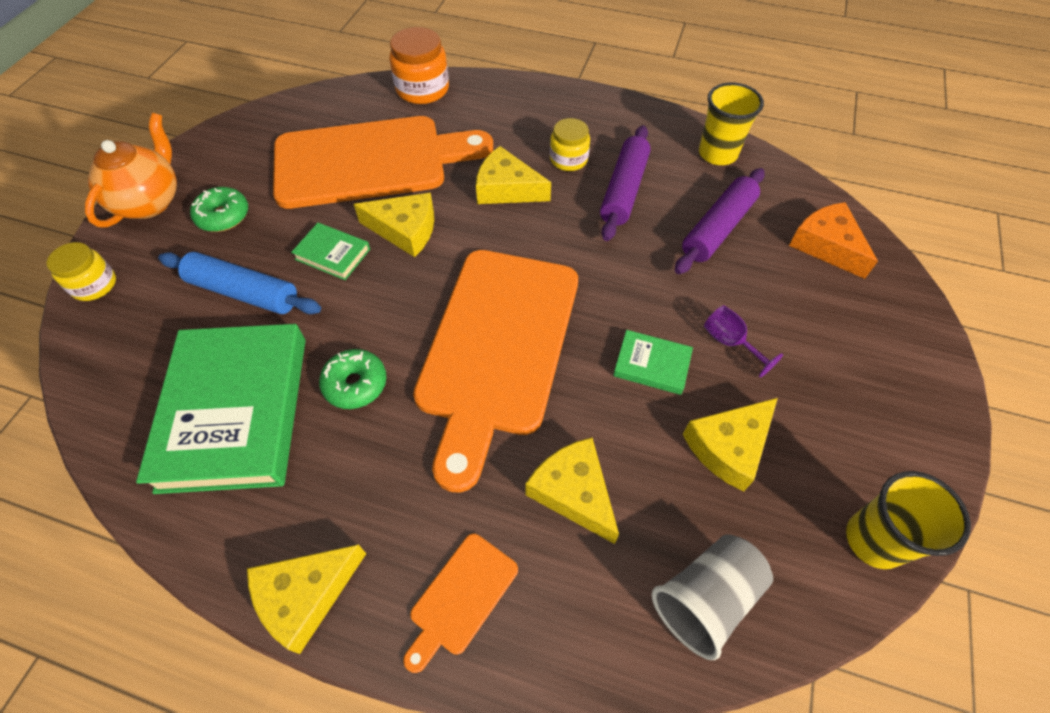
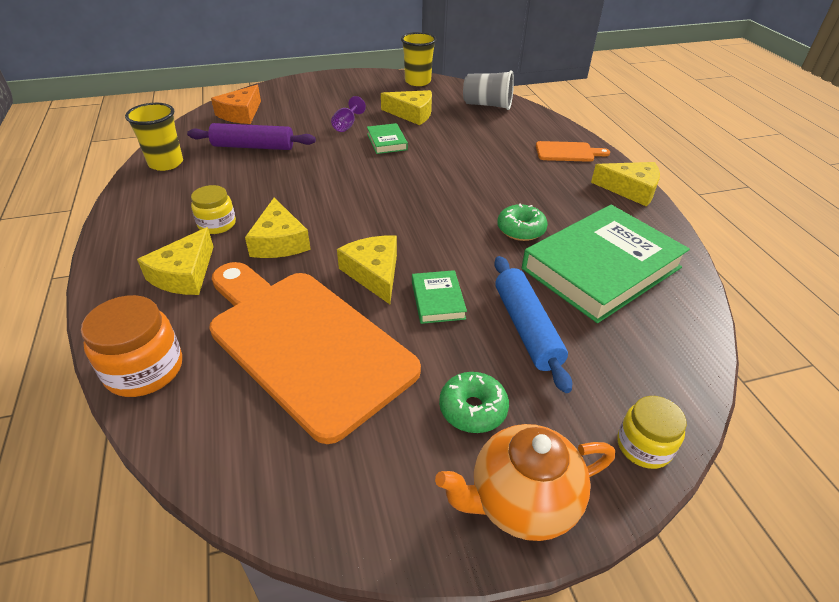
camera: 125 degrees left, 15 degrees down
orange cutting board [413,250,578,493] -> none
yellow cheese [525,437,619,544] -> yellow cheese moved to [137,227,214,295]
purple rolling pin [600,125,651,241] -> none

